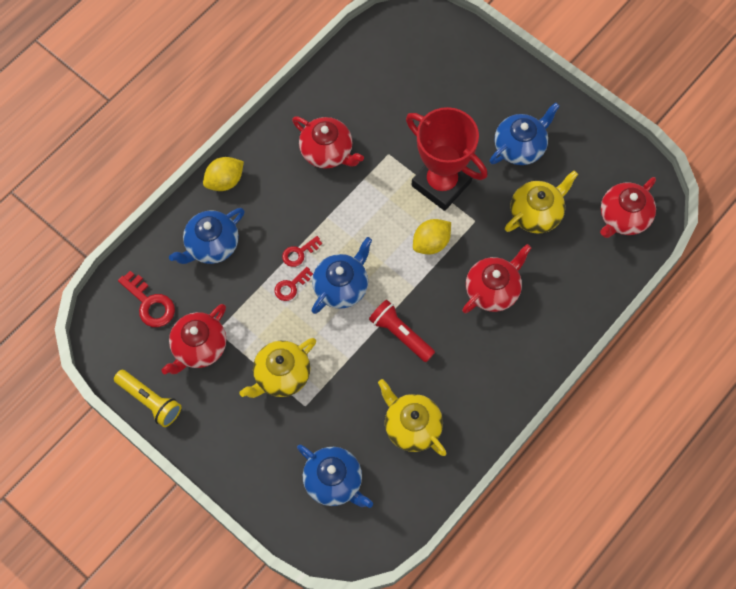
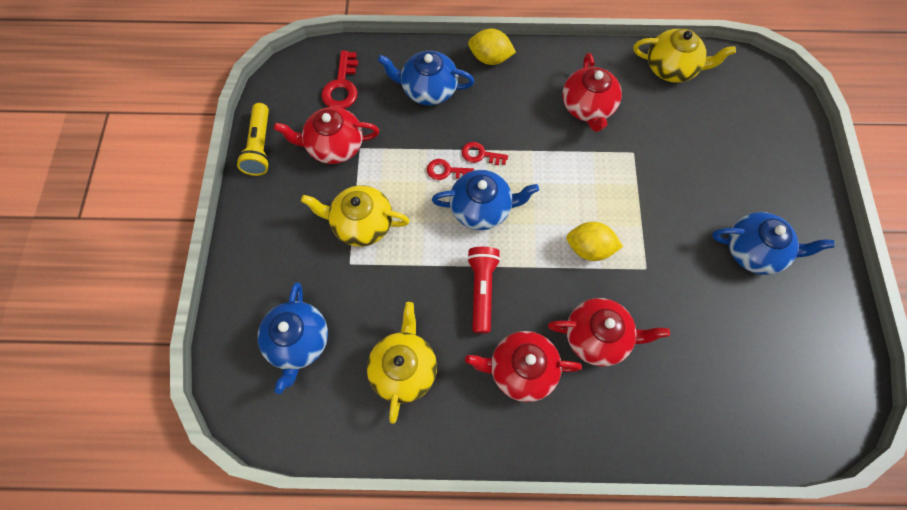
camera: 50 degrees right, 0 degrees up
red trophy [406,107,487,211] -> none
yellow teapot [505,171,578,234] -> yellow teapot moved to [633,29,736,83]
red teapot [600,177,656,238] -> red teapot moved to [465,331,582,402]

